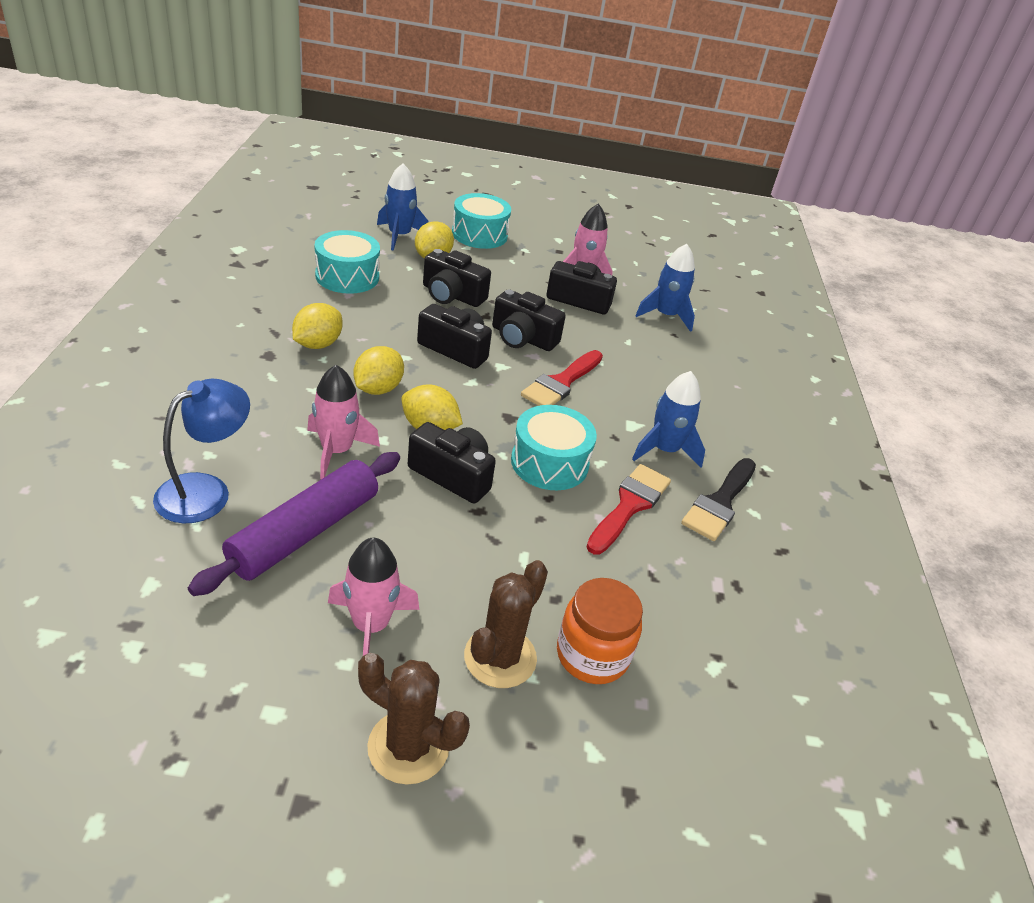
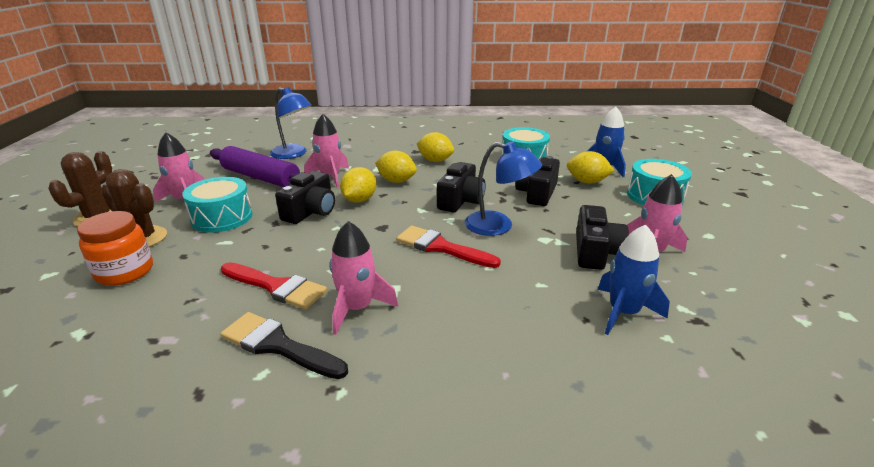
camera: 90 degrees right, 10 degrees down
black camera [492,289,566,351] -> blue lamp [465,141,542,236]
turquoise drum [511,405,597,490] -> turquoise drum moved to [182,177,253,233]
blue rocket [632,371,705,468] -> pink rocket [330,221,398,335]

